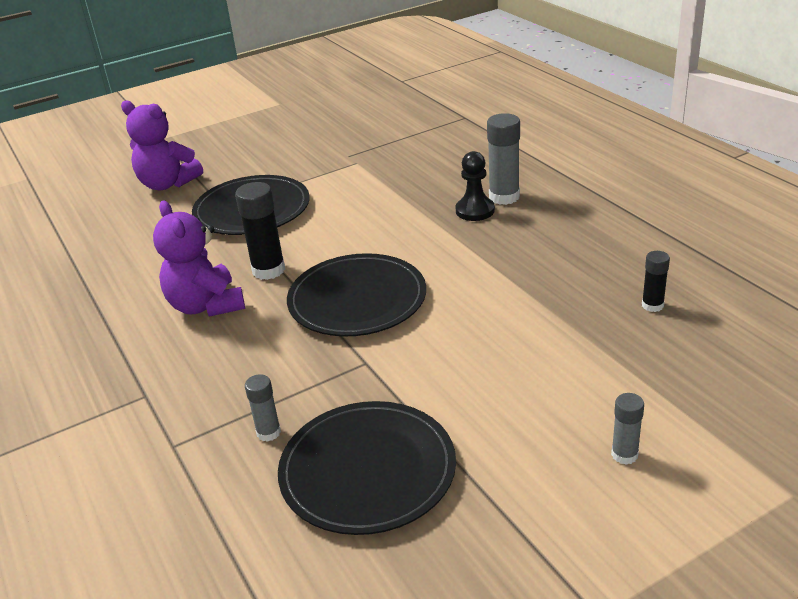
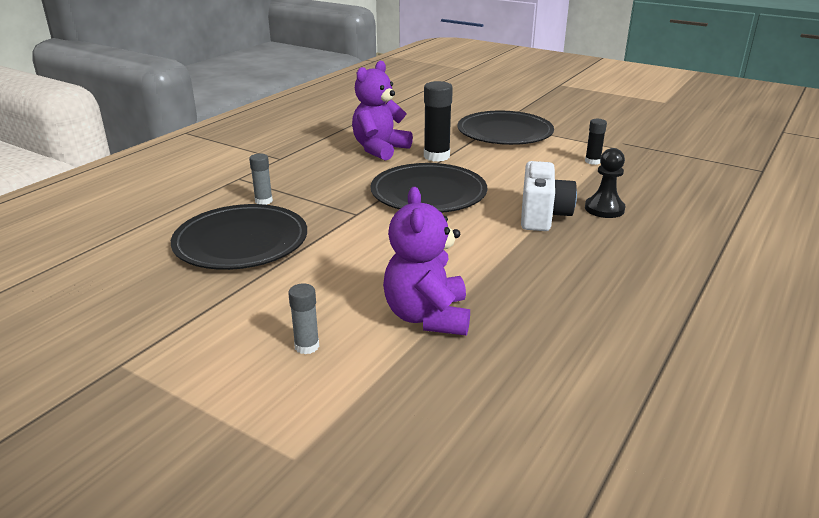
camera: 60 degrees right, 5 degrees down
purple teddy bear [121,100,203,190] -> purple teddy bear moved to [383,187,470,335]
grey glue stick [487,113,520,205] -> none
black glue stick [642,251,670,312] -> black glue stick moved to [585,119,607,165]
none -> white camera [521,161,577,231]

